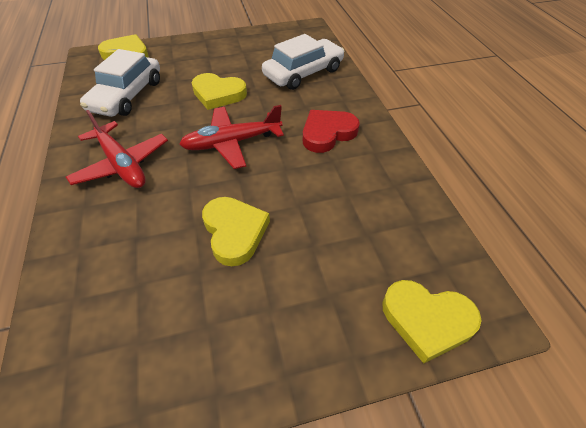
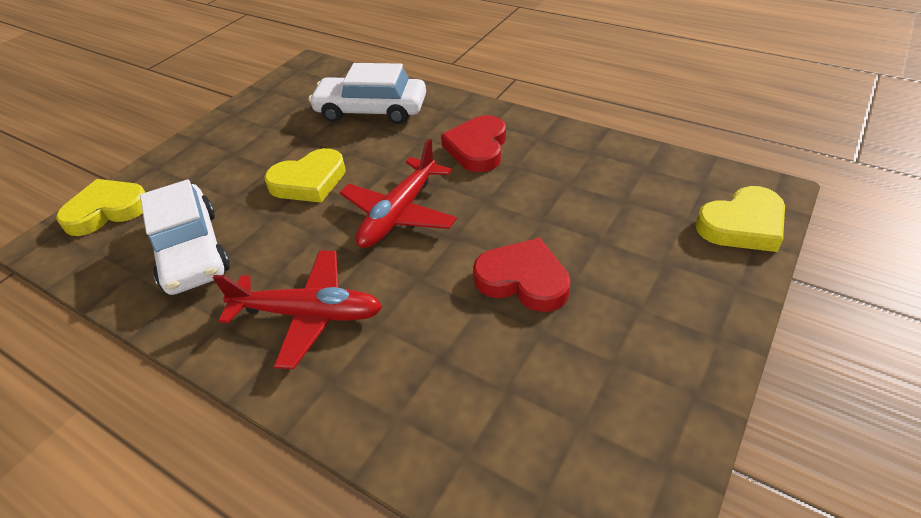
camera: 40 degrees left, 5 degrees down
yellow heart [202,197,270,266] -> red heart [473,238,571,312]
white car [262,34,345,90] -> white car turned 90 degrees counterclockwise [308,63,426,124]

